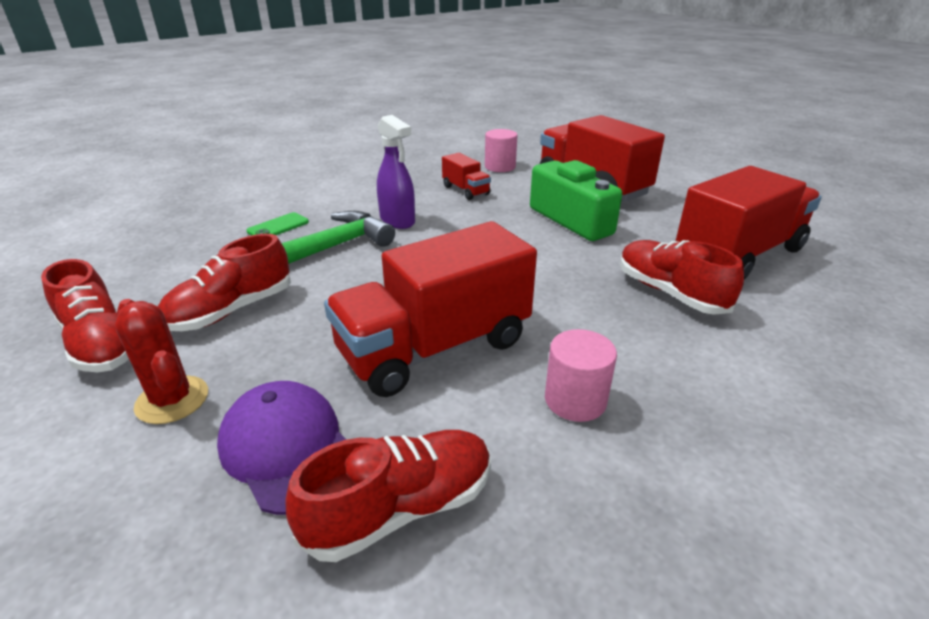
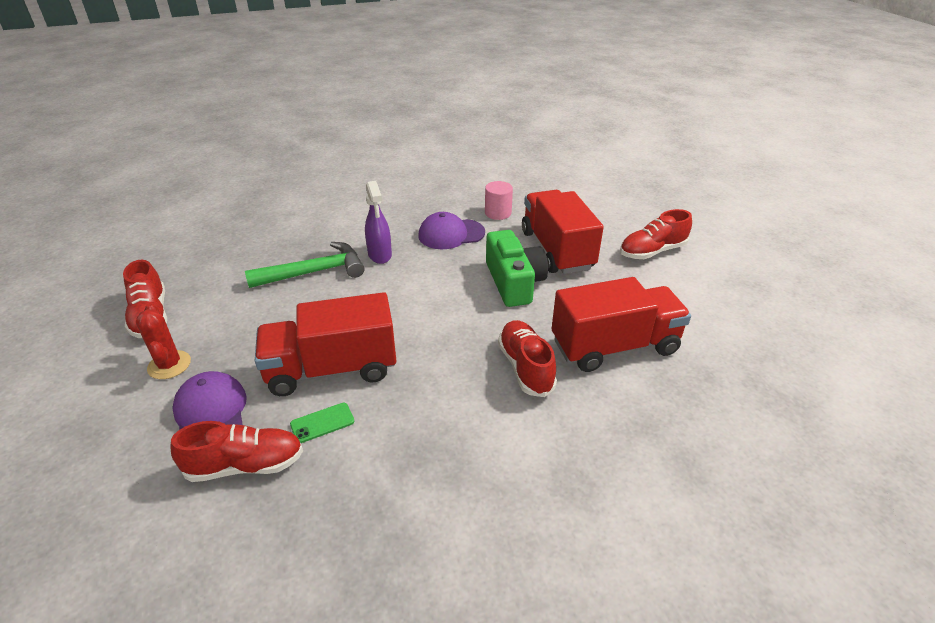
camera: 20 degrees right, 5 degrees up
red shoe [158,234,291,331] -> red shoe moved to [620,209,692,259]
green phone [247,212,309,235] -> green phone moved to [290,403,354,443]
red truck [442,153,491,200] -> purple cap [418,212,485,249]
pink cylinder [545,329,617,422] -> none

